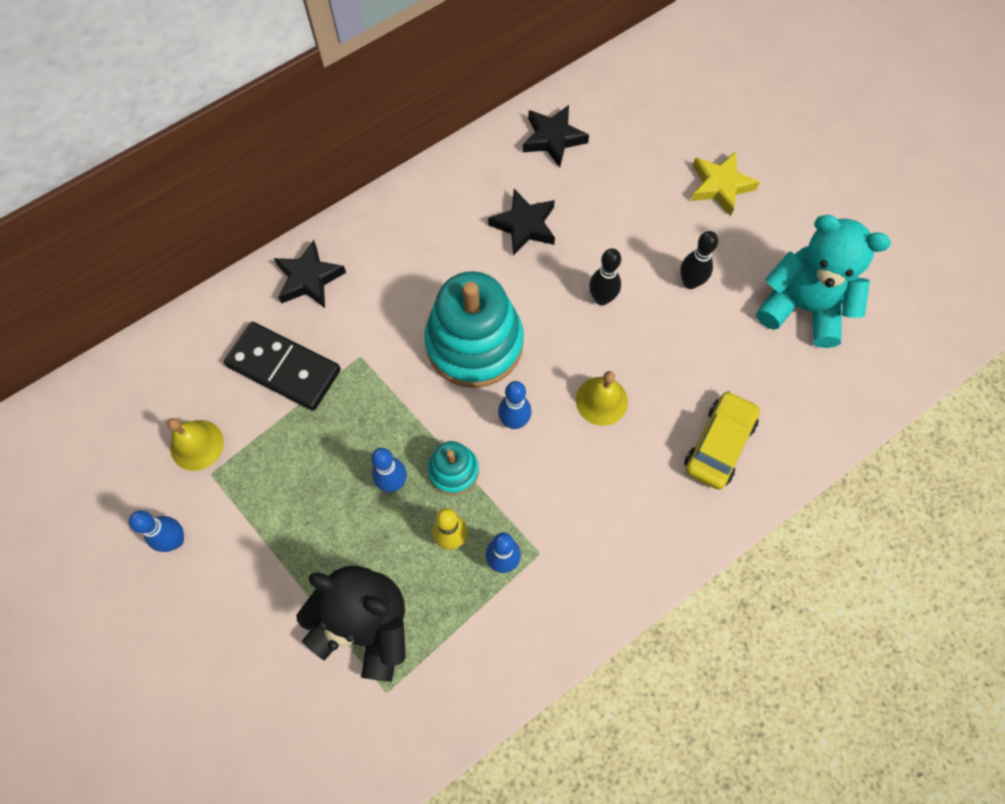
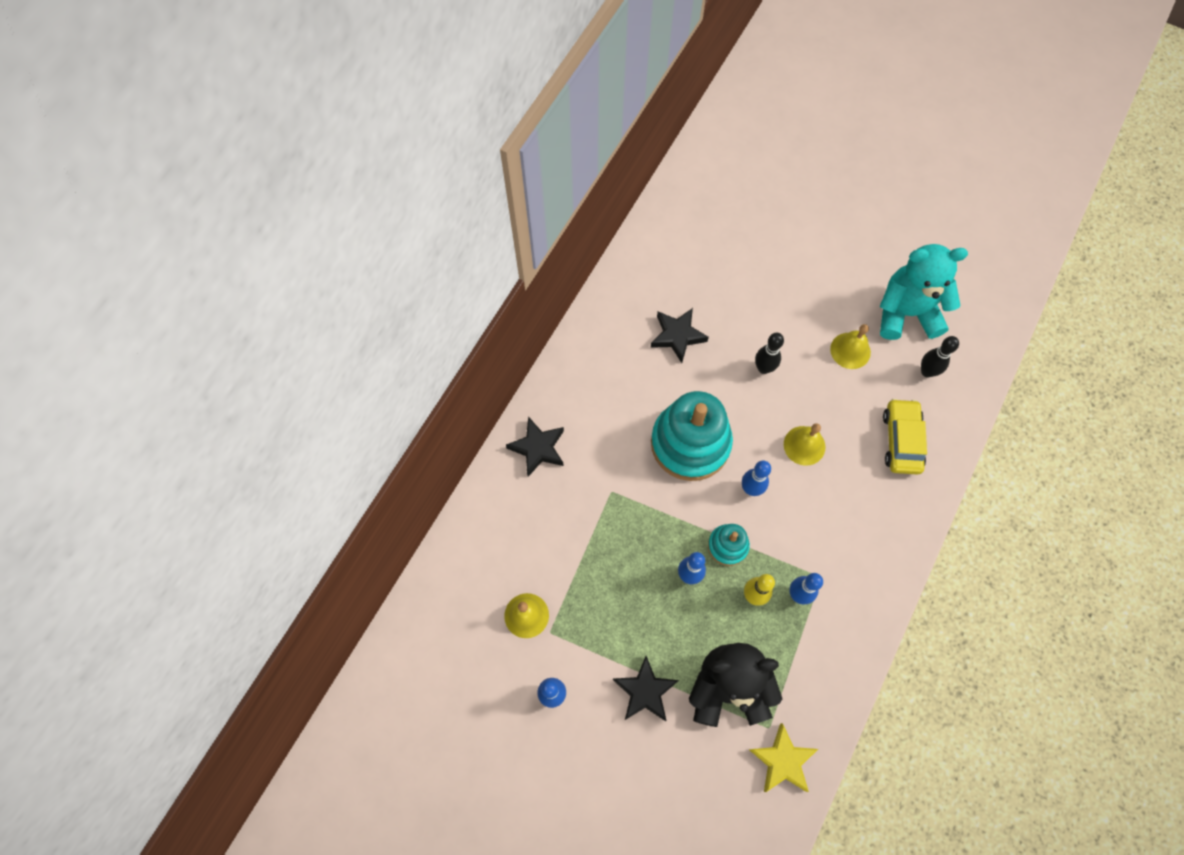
camera: 25 degrees left, 0 degrees up
black domino [224,322,341,411] -> none
black star [523,105,589,167] -> black star moved to [613,656,679,721]
black bowling pin [680,231,718,289] -> black bowling pin moved to [921,336,959,377]
yellow star [691,151,760,216] -> yellow star moved to [748,723,818,792]
none -> yellow bell [830,324,871,369]

